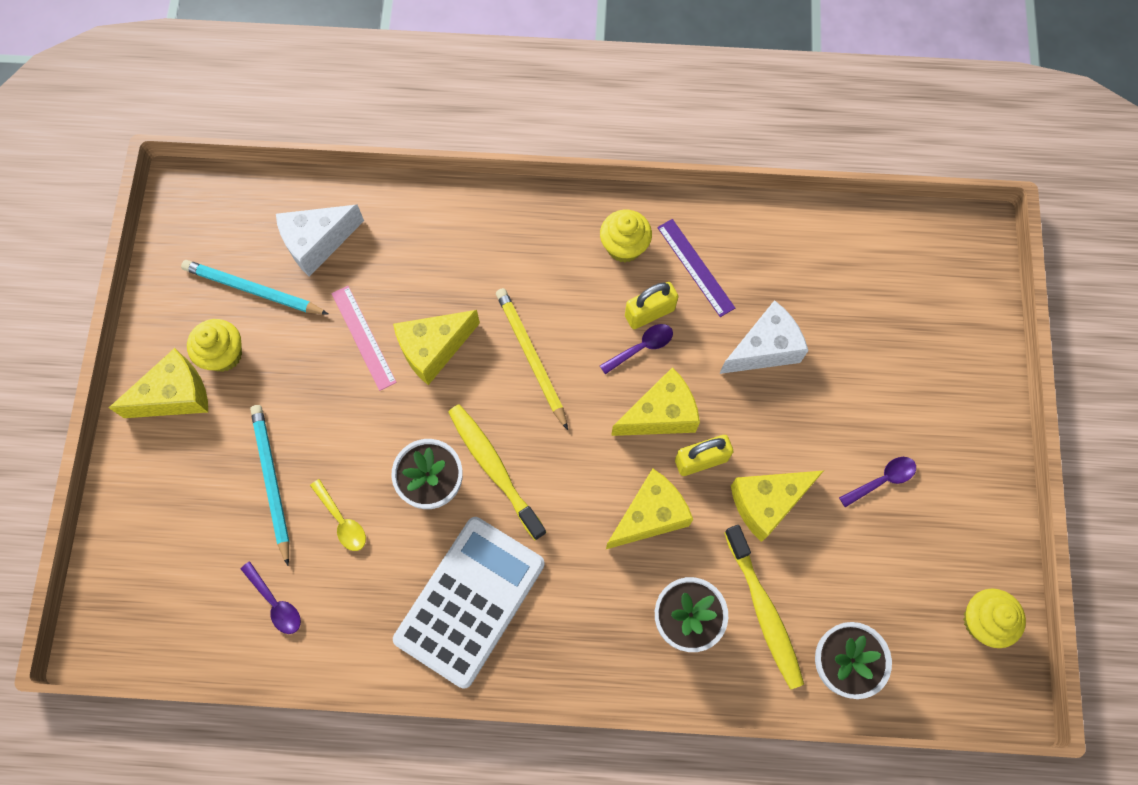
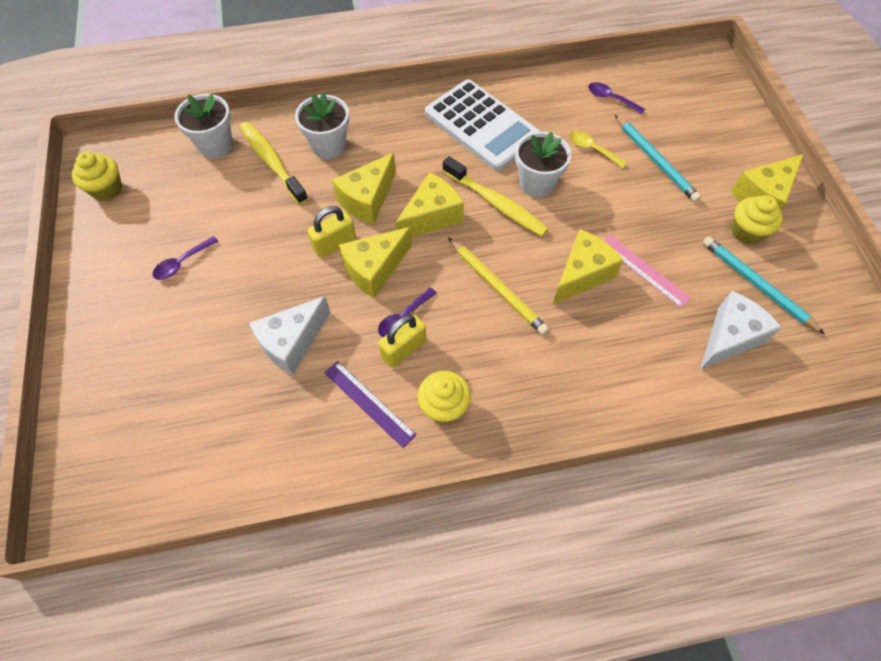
camera: 165 degrees right, 10 degrees down
turquoise pencil [181,260,328,314] -> turquoise pencil turned 135 degrees counterclockwise [702,236,825,334]
white calculator [393,517,545,688] -> white calculator turned 60 degrees counterclockwise [425,79,541,171]
yellow cheese [731,471,823,542] -> yellow cheese moved to [395,172,464,237]

